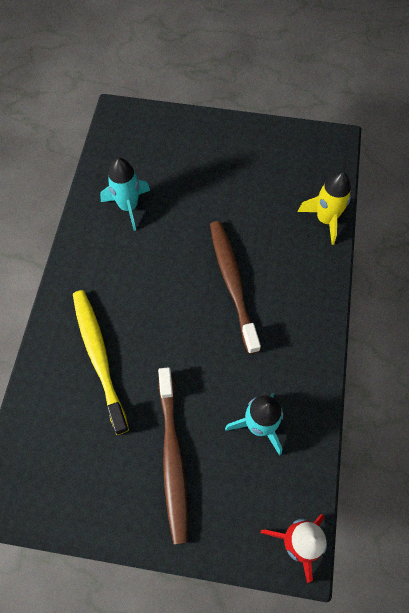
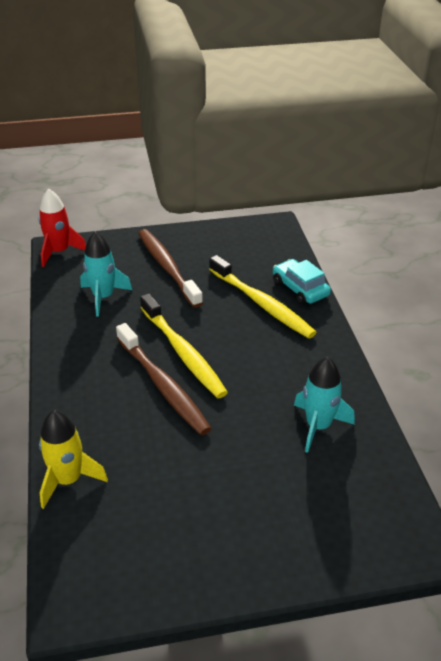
camera: 160 degrees right, 25 degrees down
none -> yellow toothbrush [140,293,228,398]
none -> turquoise car [273,259,331,305]

